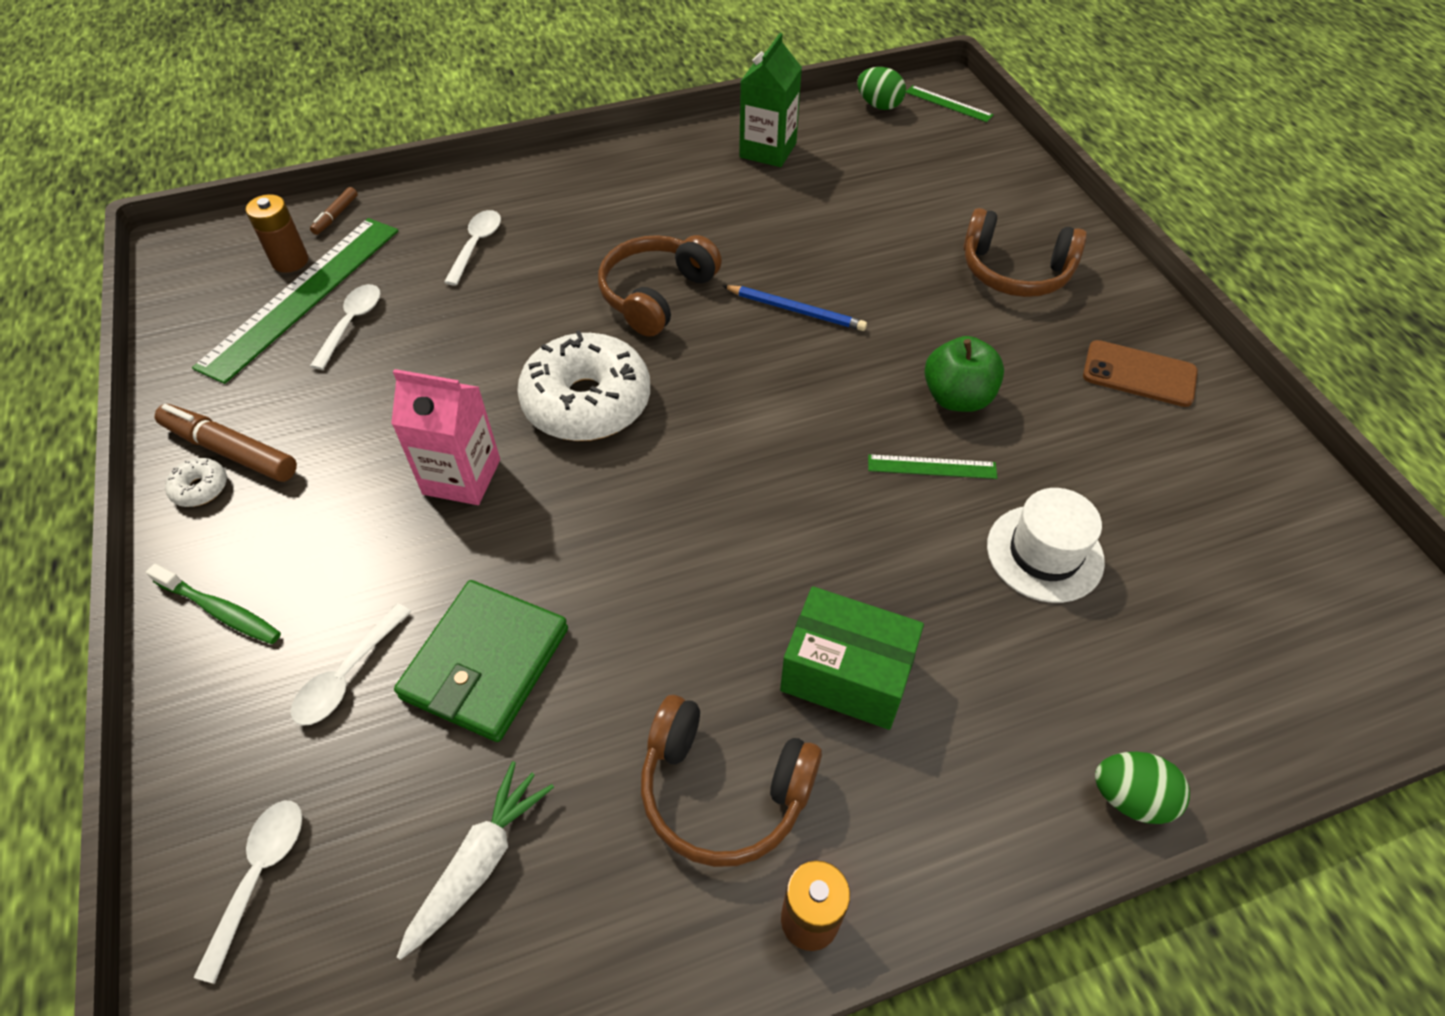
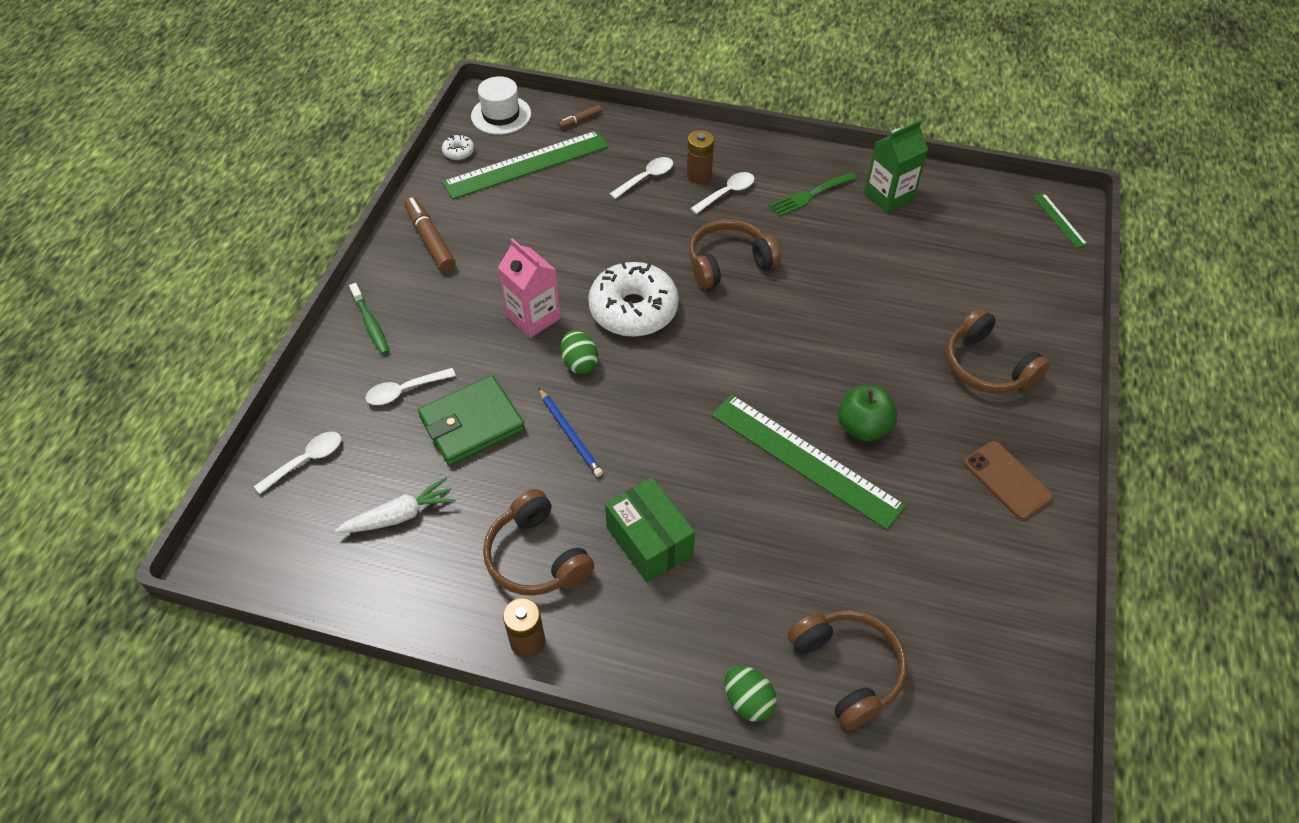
camera: 35 degrees right, 0 degrees up
white donut [165,458,227,507] -> white donut moved to [442,134,474,160]
brown battery [246,194,308,273] -> brown battery moved to [687,130,714,184]
white spoon [310,284,381,370] -> white spoon moved to [690,172,754,214]
blue pencil [723,285,867,331] -> blue pencil moved to [539,388,603,477]
green egg [857,67,906,110] -> green egg moved to [561,330,598,374]
green ruler [868,454,997,479] -> green ruler [712,395,906,530], size x2.28
white hat [987,488,1105,603] -> white hat moved to [471,76,531,135]
none -> green fork [769,172,857,217]
none -> brown headphones [788,610,907,730]

